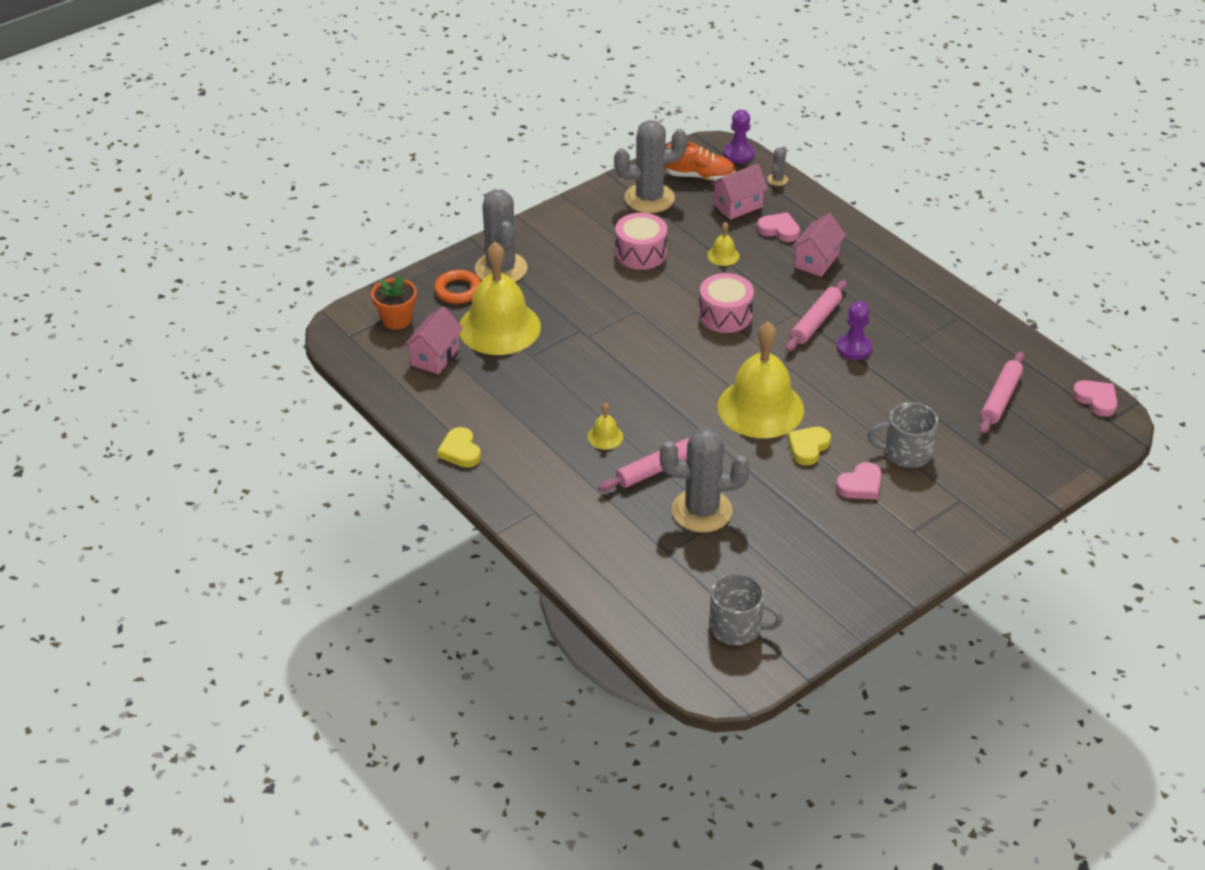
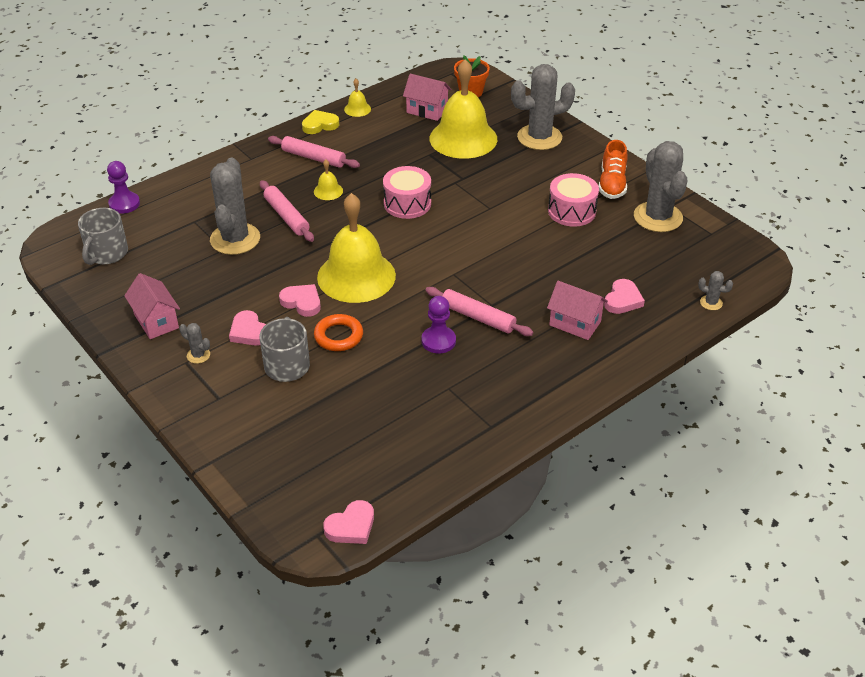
camera: 90 degrees right, 0 degrees up
orange ring [434,270,481,304] -> orange ring moved to [314,314,363,351]
orange shoe [664,142,735,181] -> orange shoe moved to [599,140,628,199]
pink drum [699,273,754,333] -> pink drum moved to [383,166,431,219]
yellow bell [707,222,739,266] -> yellow bell moved to [344,79,371,117]
pink house [710,164,768,220] -> pink house moved to [124,273,180,339]
purple pawn [724,110,754,163] -> purple pawn moved to [107,161,140,214]
yellow heart [787,427,831,465] -> pink heart [279,284,321,317]
pink rolling pin [979,352,1024,434] -> pink rolling pin moved to [268,136,360,168]
none -> grey cactus [179,323,210,364]

